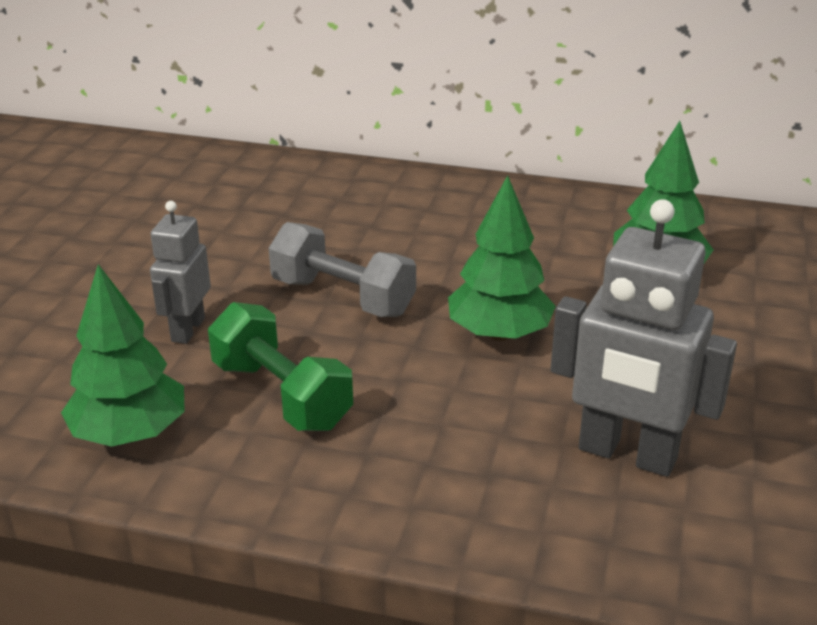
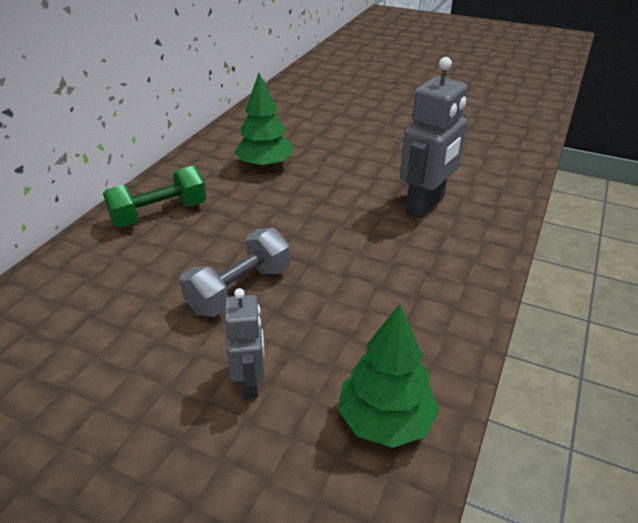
camera: 80 degrees left, 5 degrees up
grey robot [150,201,211,344] -> grey robot turned 120 degrees counterclockwise [225,288,265,399]
green dumbbell [208,302,353,431] -> green dumbbell moved to [103,166,207,227]
green tree [448,175,556,341] -> none

